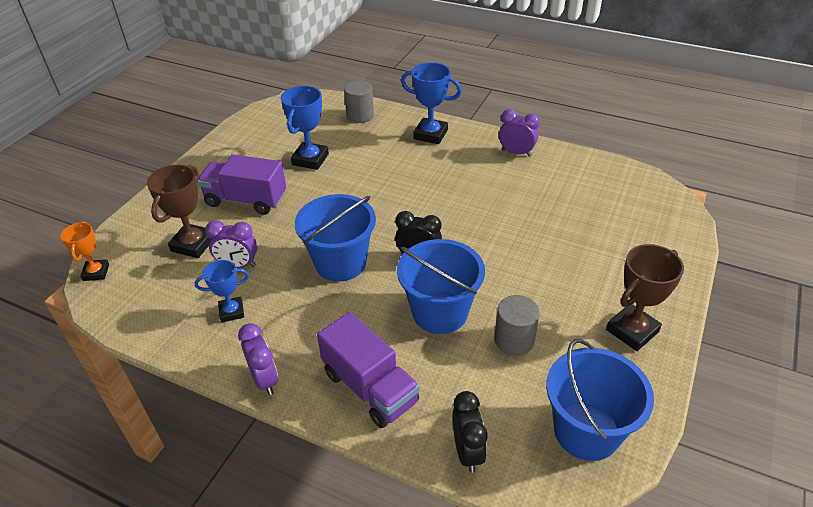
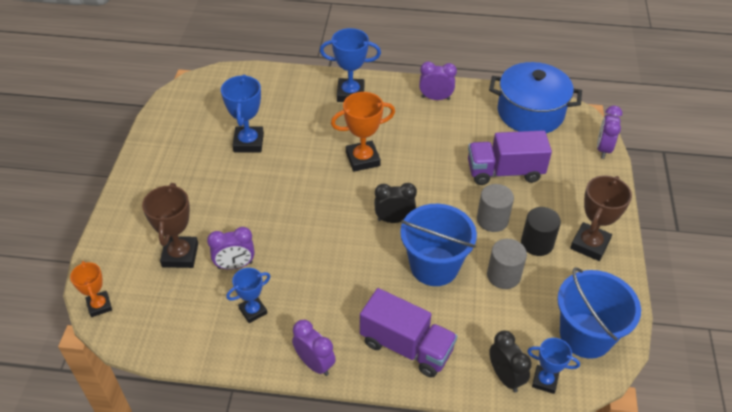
camera: 20 degrees left, 5 degrees up
purple truck [198,154,286,215] -> purple truck moved to [468,130,552,185]
blue bucket [295,194,376,282] -> none
grey cylinder [344,80,374,123] -> grey cylinder moved to [477,184,514,232]
none -> orange trophy [331,92,395,172]
none -> blue pot [489,62,582,133]
none -> black cylinder [521,207,561,256]
none -> blue trophy [527,338,580,394]
none -> purple clock [597,106,622,159]

